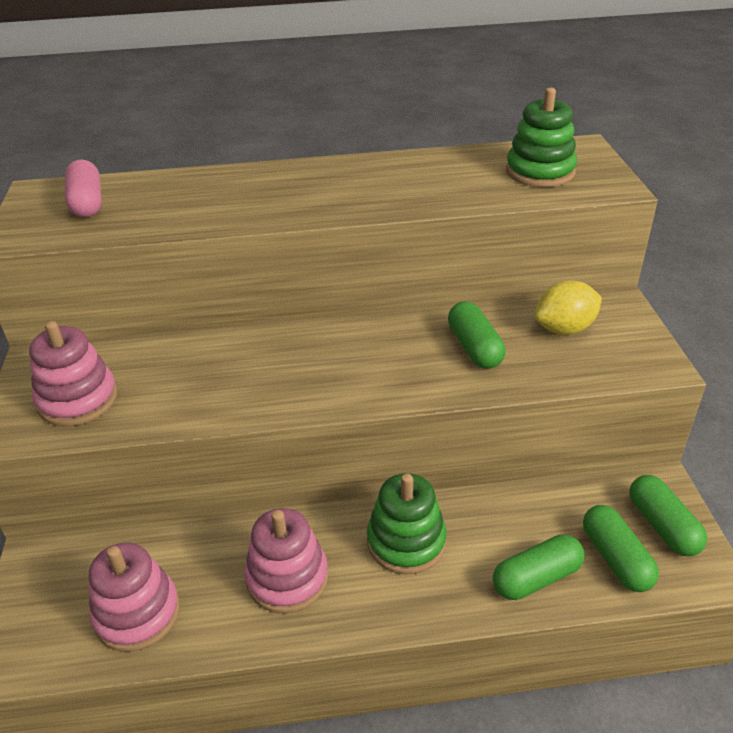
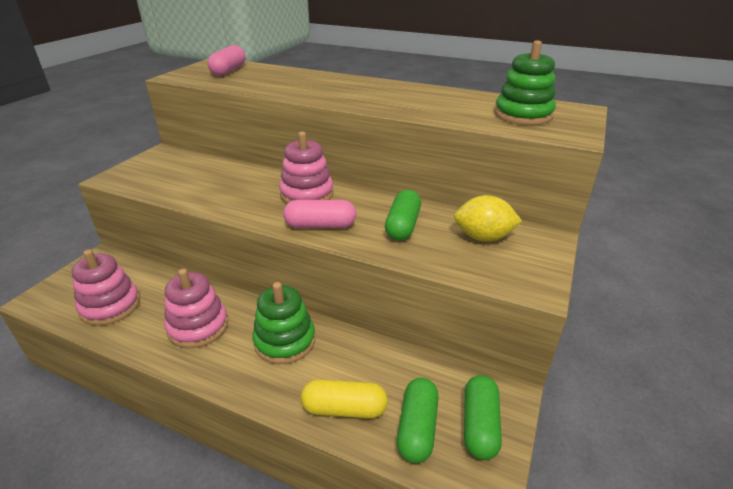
camera: 30 degrees right, 5 degrees down
pink stacking toy [29,321,118,426] -> pink stacking toy moved to [279,132,334,204]
green capsule [493,534,585,600] -> yellow capsule [301,379,388,418]
none -> pink capsule [283,200,356,228]

